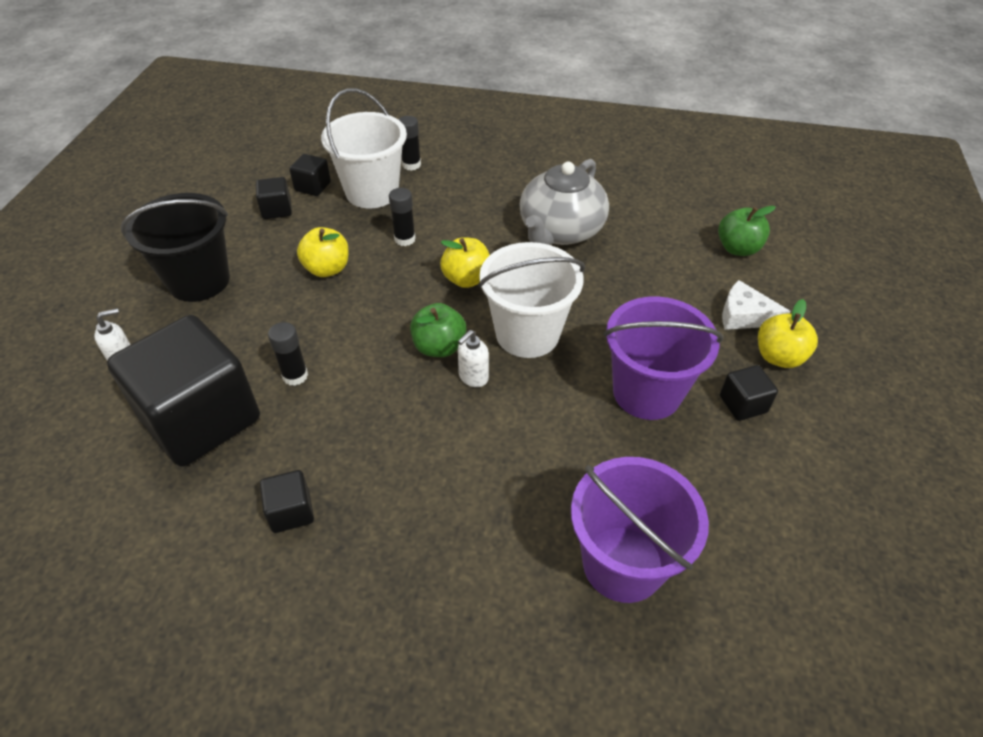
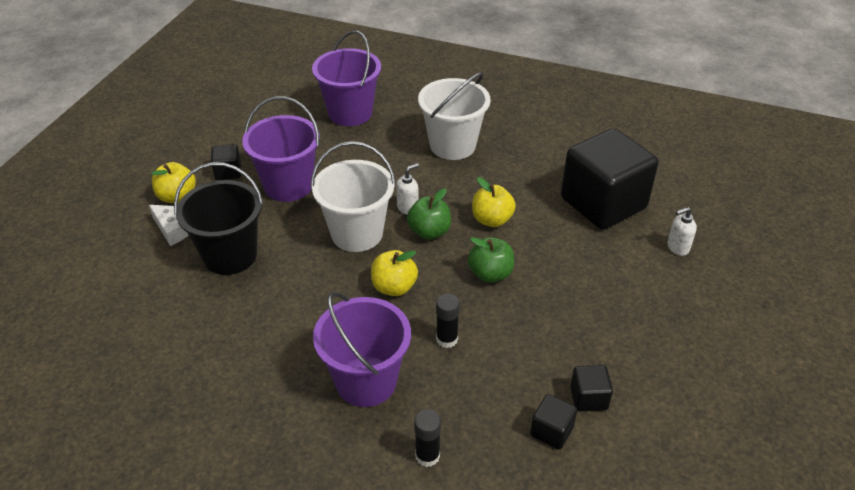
camera: 170 degrees left, 5 degrees down
black bucket [121,193,230,302] -> black bucket moved to [174,162,263,275]
black cube [260,470,314,533] -> none
black glue stick [268,322,308,386] -> none
yellow apple [297,227,349,277] -> yellow apple moved to [472,177,516,227]
white bucket [321,88,407,208] -> white bucket moved to [418,72,491,160]
grey teapot [519,159,609,245] -> none
green apple [718,206,776,256] -> green apple moved to [468,237,514,283]
none -> purple bucket [313,292,411,407]

